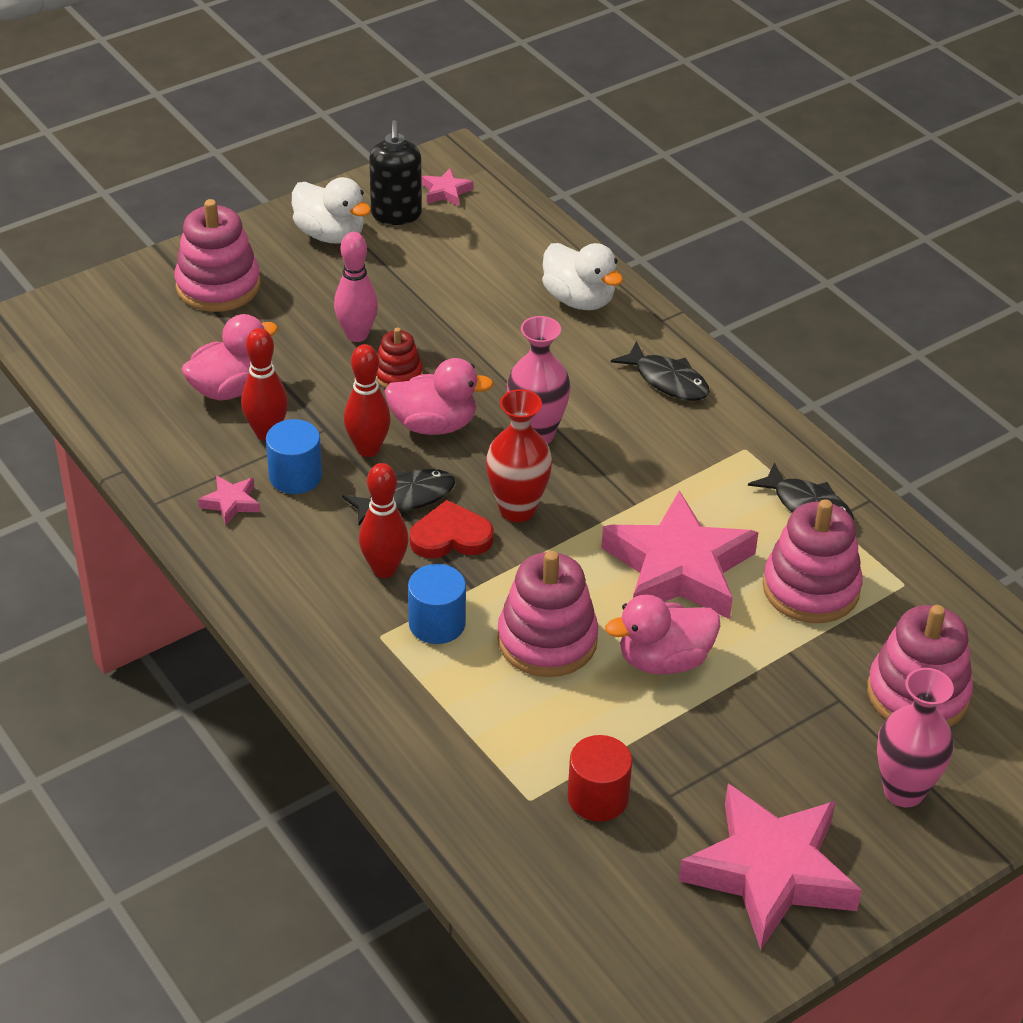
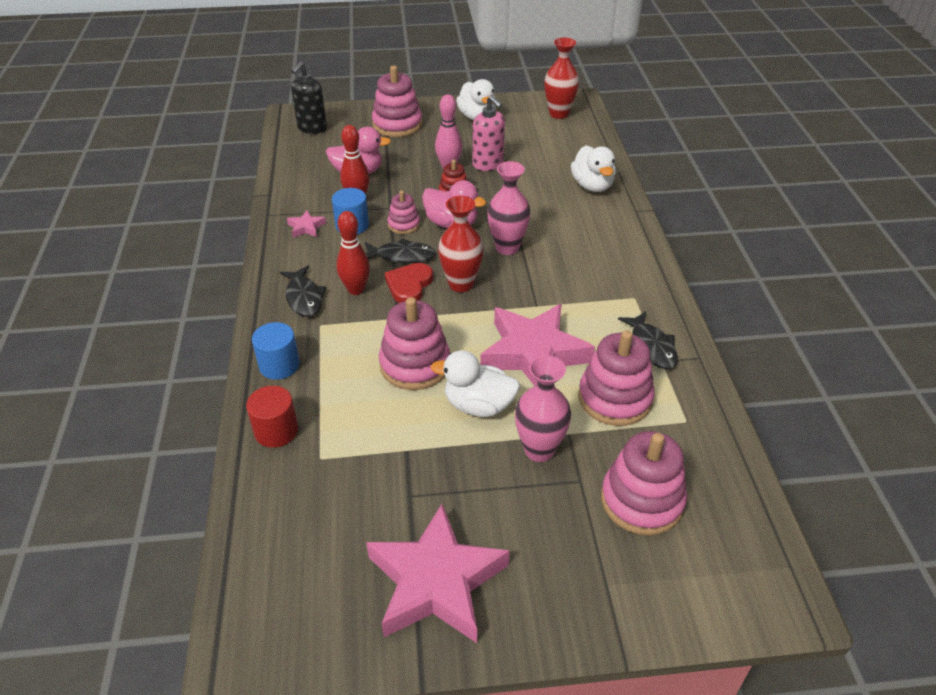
camera: 30 degrees right, 0 degrees up
red bowling pin [344,344,391,457] -> pink stacking toy [387,191,420,234]
black soap dispenser [369,120,422,225] -> black soap dispenser moved to [291,61,327,134]
blue cylinder [408,564,466,644] -> blue cylinder moved to [252,322,300,380]
red heart [410,500,494,559] -> red heart turned 90 degrees counterclockwise [385,263,433,303]
pink star [422,168,473,207] -> red vase [544,37,579,119]
red cylinder [567,735,632,822] -> red cylinder moved to [246,386,298,448]
pink duck [605,594,720,675] -> white duck [431,350,520,417]
black fish [611,341,710,401] -> black fish moved to [280,266,327,317]
pink vase [877,668,954,807] -> pink vase moved to [515,355,571,462]
none -> pink soap dispenser [473,95,505,171]

